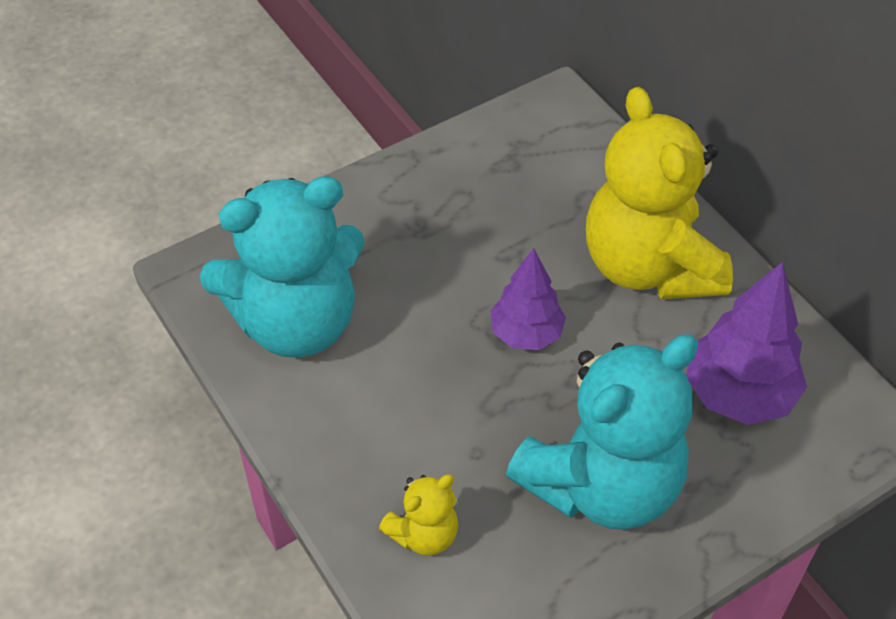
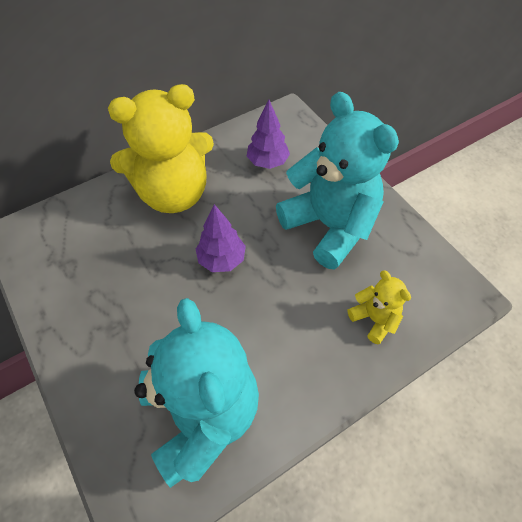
camera: 90 degrees left, 5 degrees up
purple tree [686,262,807,425] -> purple tree [247,100,290,169], size x0.66

